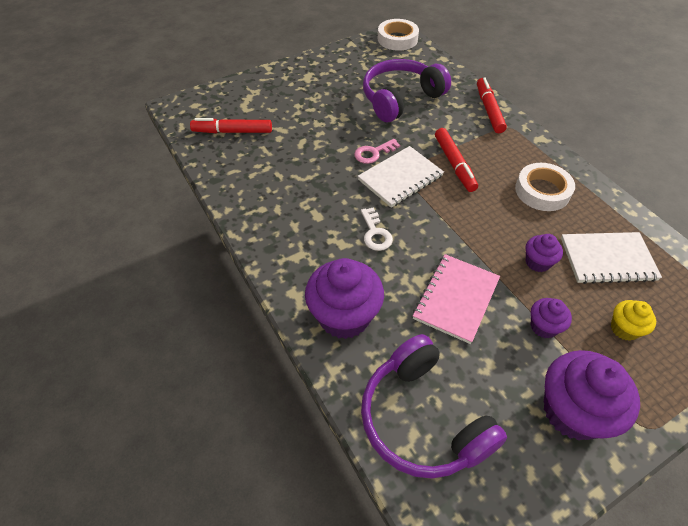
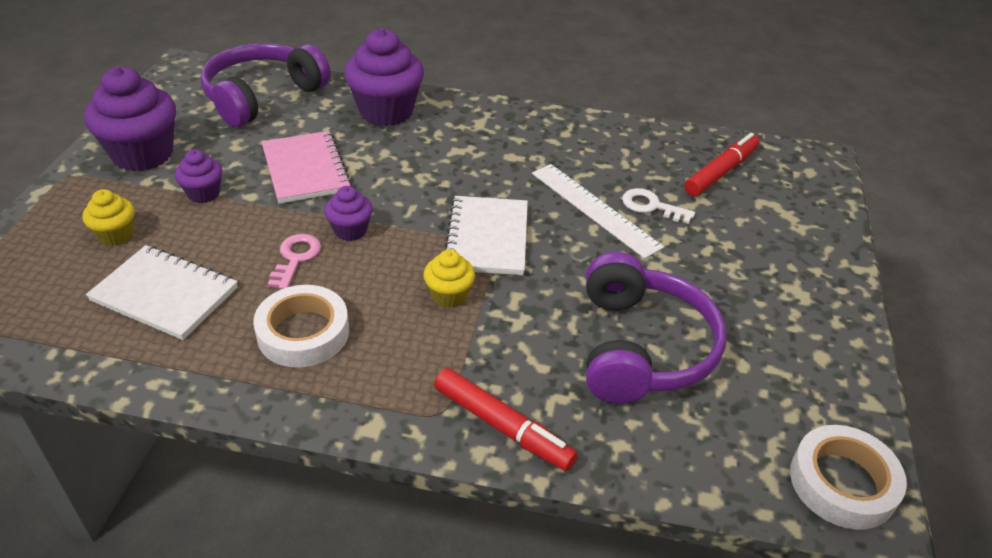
camera: 130 degrees right, 10 degrees down
pink key [354,139,400,164] -> pink key moved to [268,234,321,289]
white key [361,208,393,251] -> white key moved to [622,188,695,224]
purple headphones [361,334,507,479] -> purple headphones turned 60 degrees counterclockwise [201,43,331,127]
red marker [435,128,478,192] -> yellow cupcake [423,250,475,308]
purple cupcake [526,234,563,272] -> purple cupcake moved to [324,186,373,241]
white notebook [561,232,662,284] -> white notebook turned 75 degrees clockwise [86,245,238,340]
none -> white ruler [532,164,664,259]

